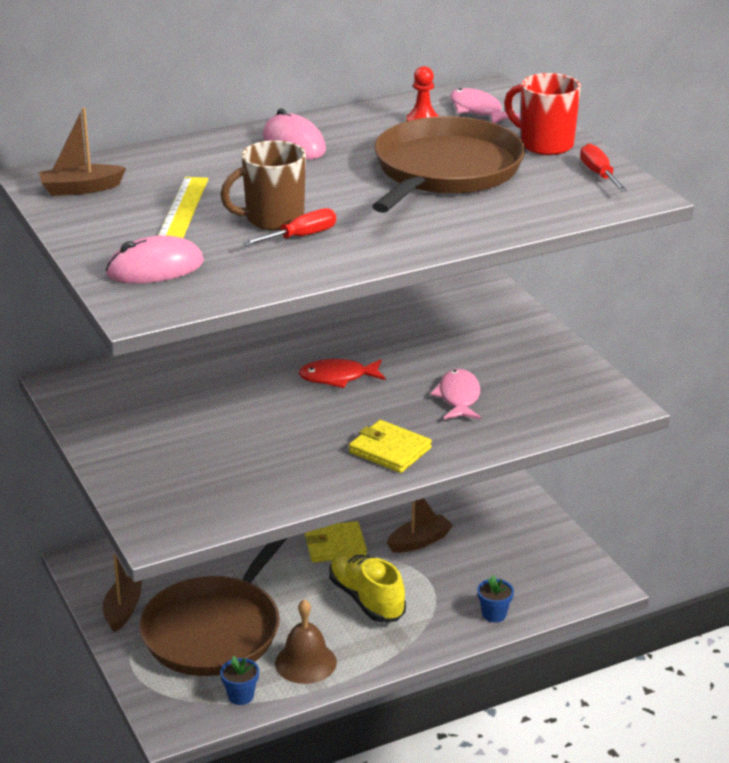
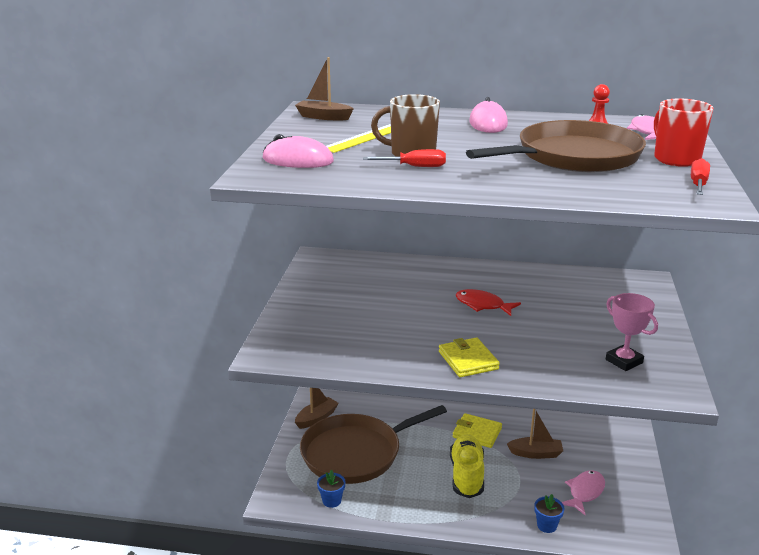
camera: 35 degrees right, 5 degrees down
brown bell [275,599,337,684] -> none
pink fish [431,369,481,419] -> pink fish moved to [562,470,605,515]
none -> pink trophy [606,293,658,371]

